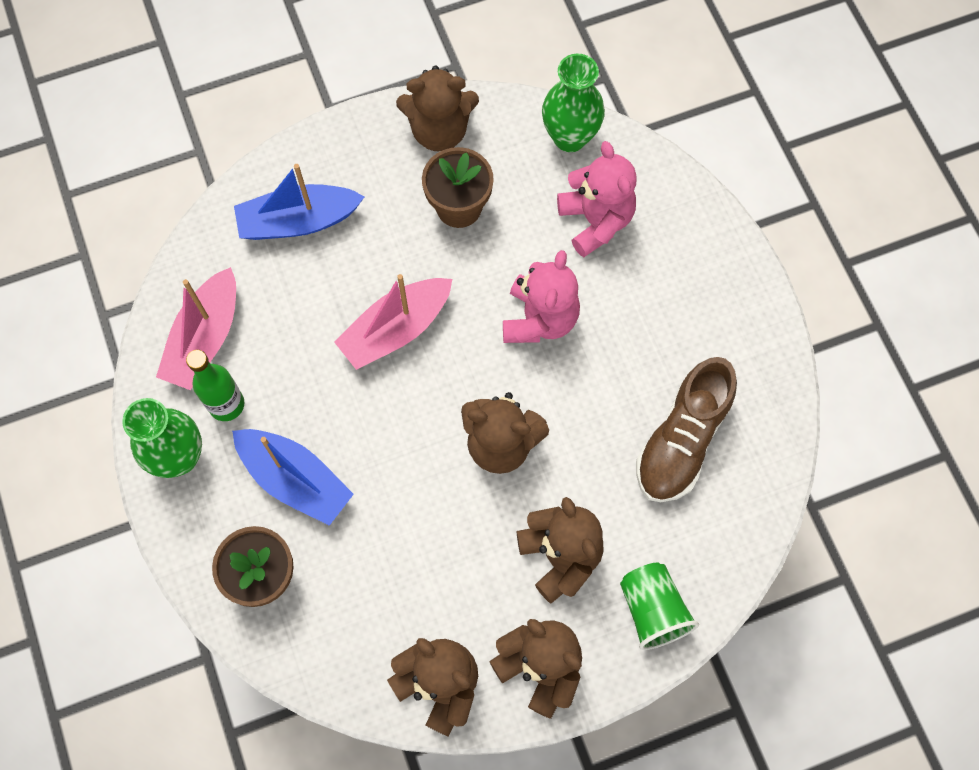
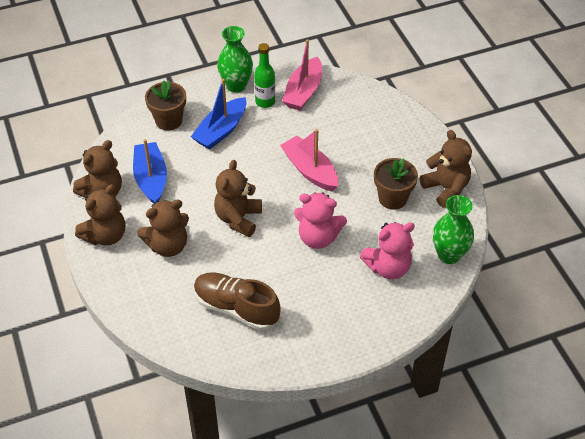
camera: 90 degrees right, 20 degrees down
pink boat [156,267,236,390] -> pink boat turned 90 degrees counterclockwise [282,39,322,111]
blue boat [234,164,365,240] -> blue boat moved to [133,139,167,204]
brown teddy bear [396,65,479,152] -> brown teddy bear turned 150 degrees clockwise [420,130,472,208]
green cup [620,563,699,650] -> none

